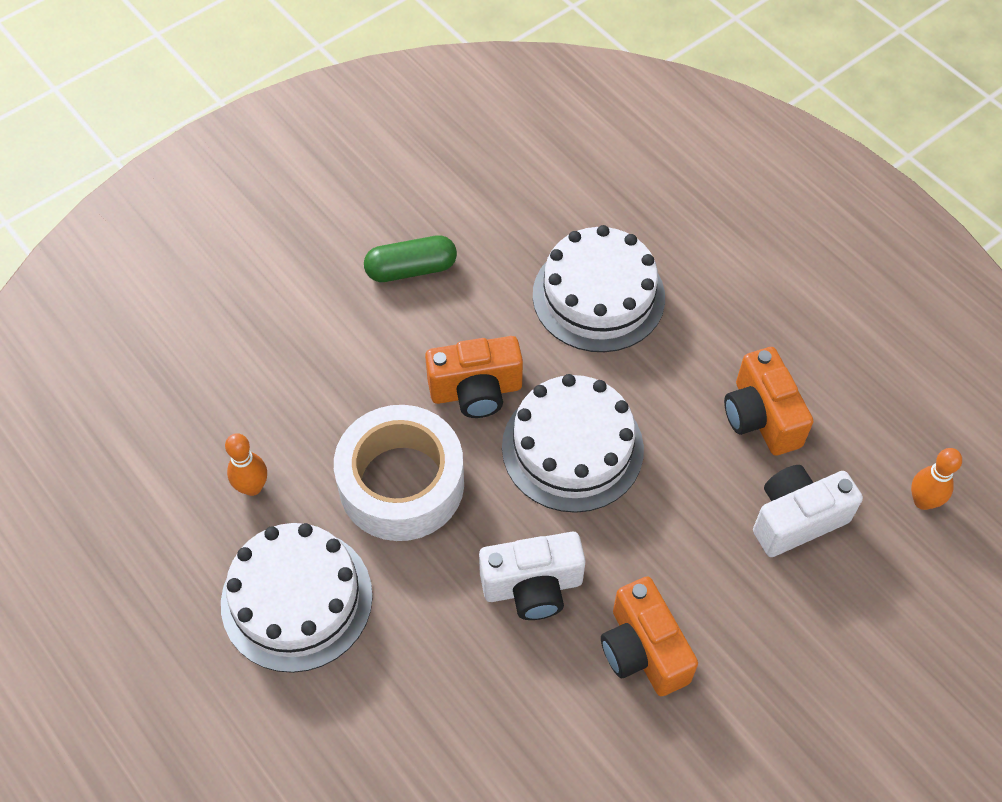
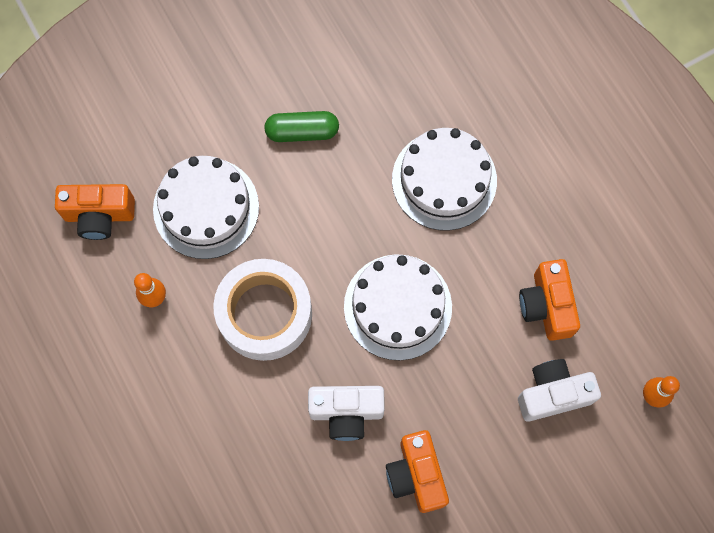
camera: 10 degrees right, 15 degrees up
white cake [221,523,373,673] -> white cake moved to [153,156,259,259]
orange camera [425,336,523,418] -> orange camera moved to [55,184,135,240]

